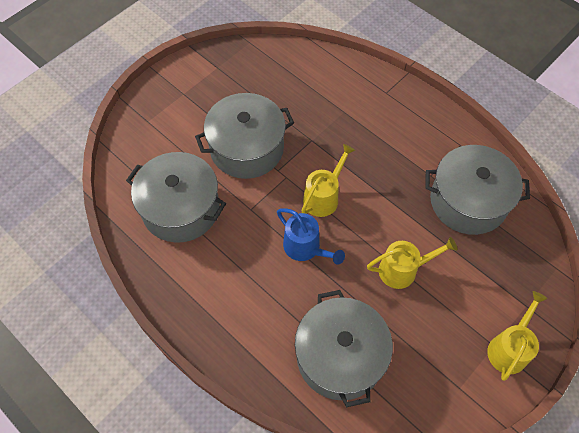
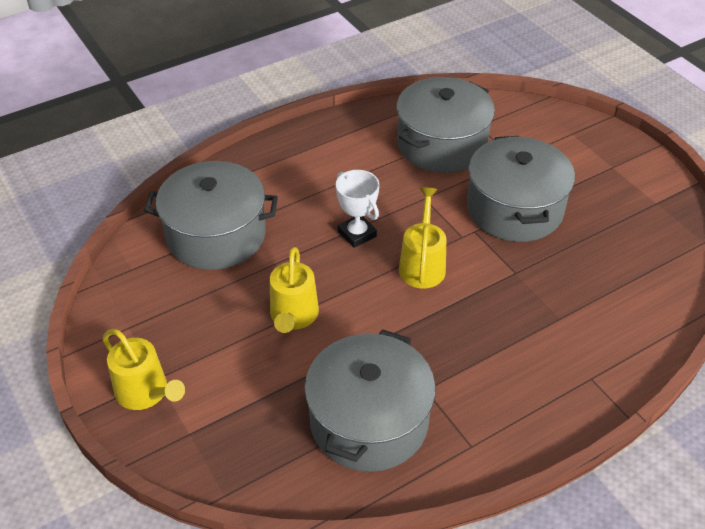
camera: 105 degrees right, 15 degrees down
blue watering can [277,208,345,265] -> white trophy [336,170,379,248]
yellow watering can [301,144,355,217] -> yellow watering can turned 135 degrees counterclockwise [399,188,446,288]

